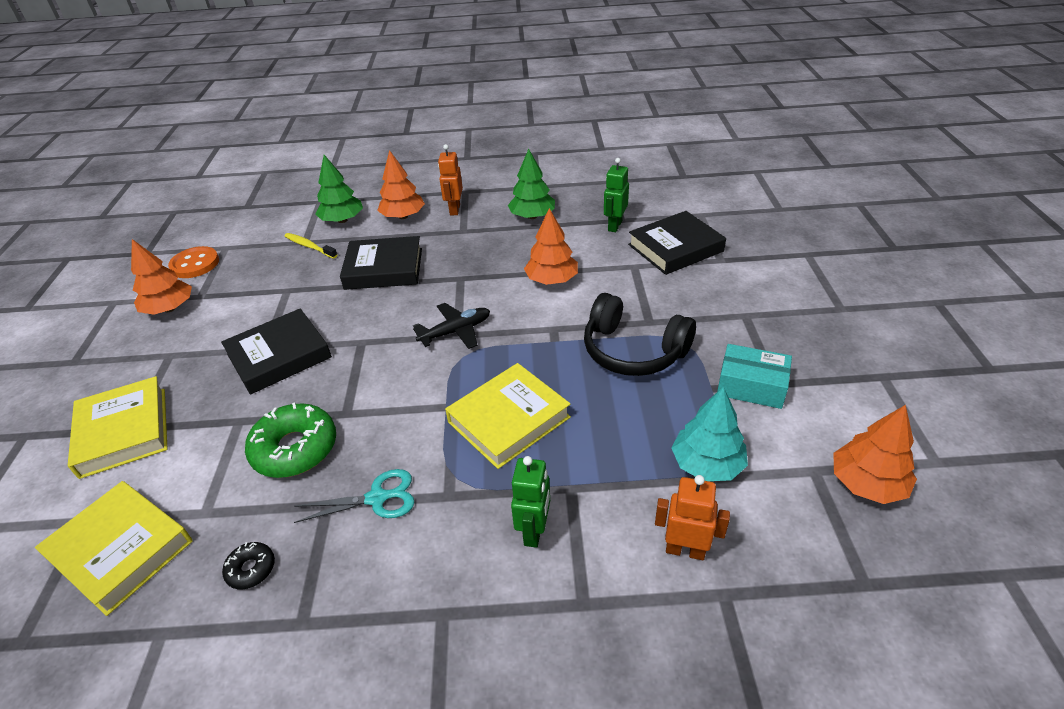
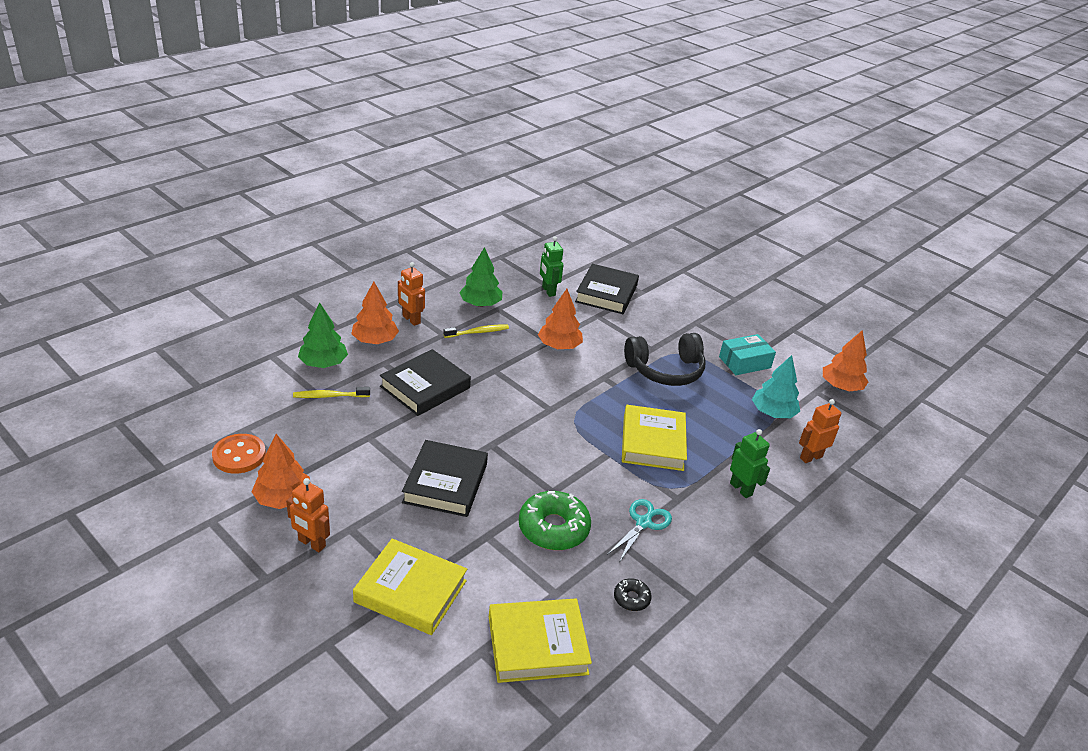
camera: 50 degrees left, 5 degrees down
black plane [413,303,490,349] -> none
none -> orange robot [286,478,330,552]
none -> yellow toothbrush [443,324,509,338]

